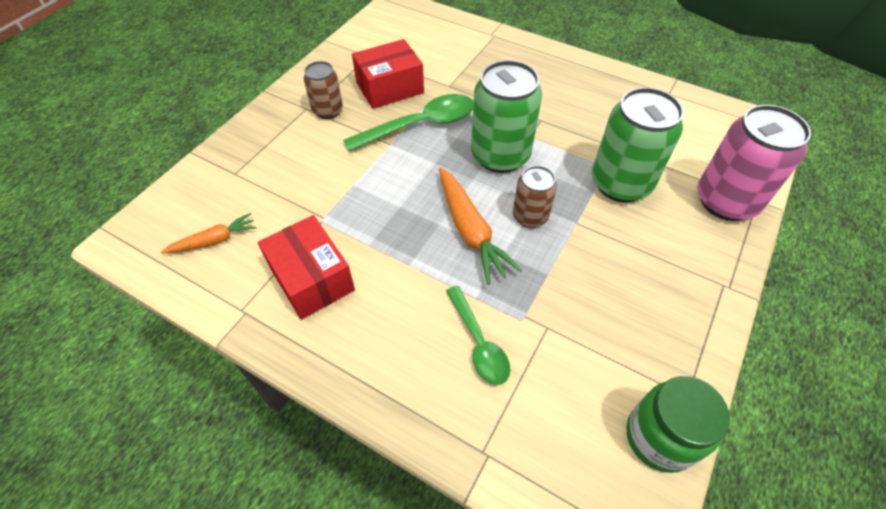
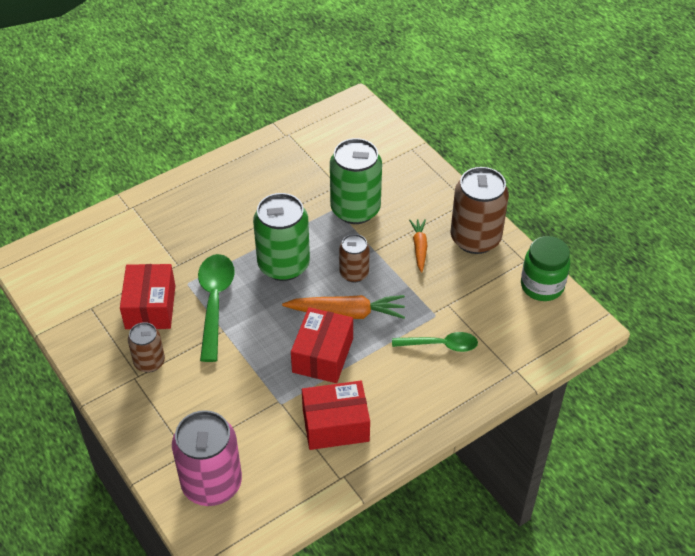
camera: 65 degrees left, 5 degrees down
orange carrot [161,213,256,254] -> orange carrot moved to [409,219,427,273]
pink can [697,105,811,221] -> pink can moved to [172,410,242,506]
none -> red box [291,307,353,383]
none -> brown can [451,167,509,254]

